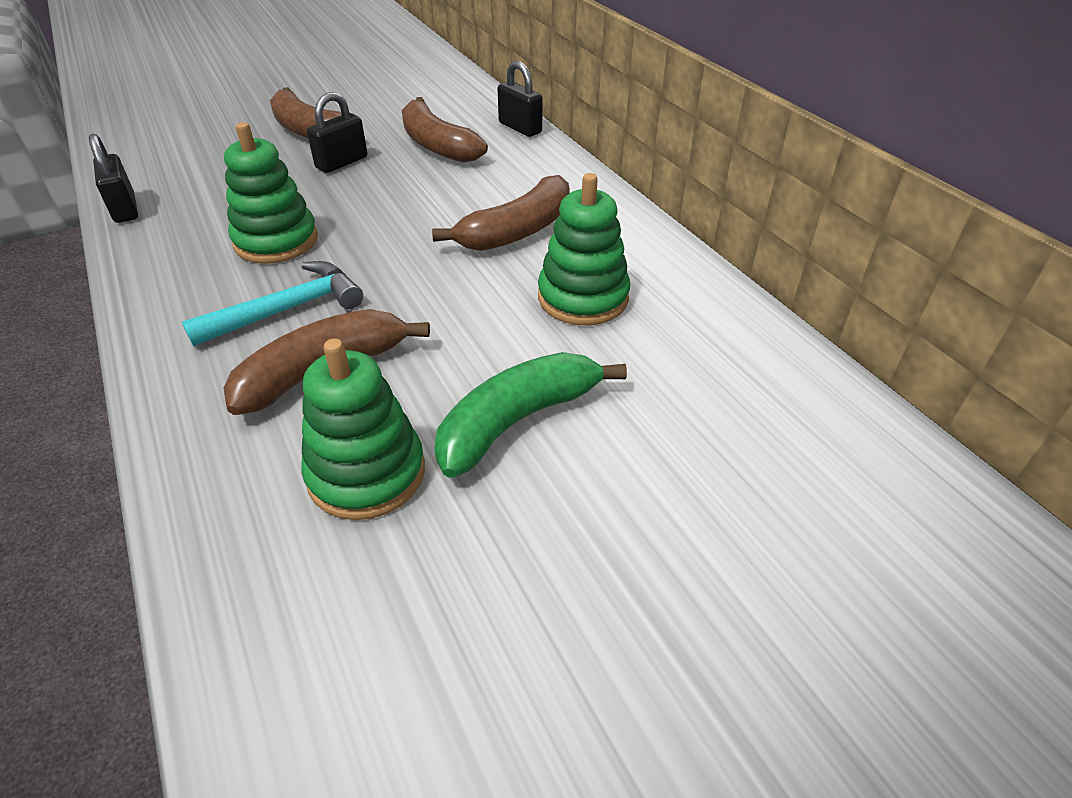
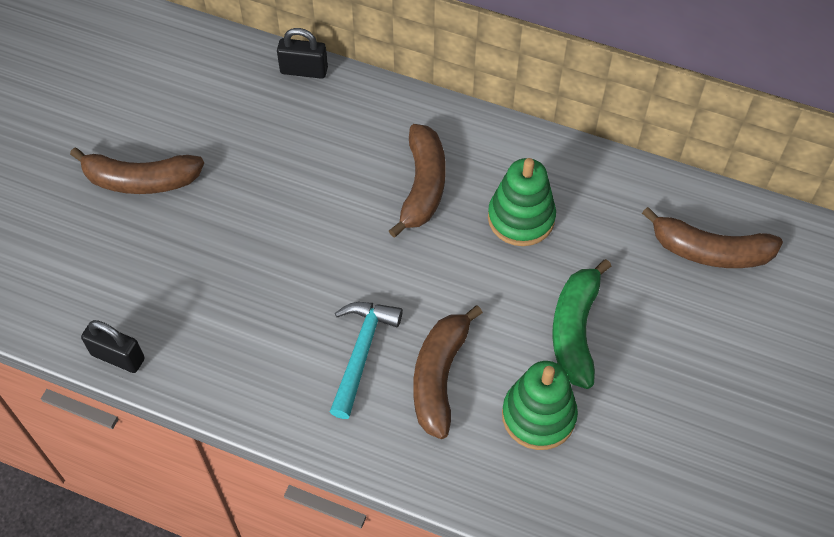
camera: 40 degrees left, 15 degrees up
green stacking toy [224,122,318,264] -> none
black padlock [307,92,367,173] -> none
brown banana [402,97,488,162] -> brown banana moved to [642,207,783,268]

